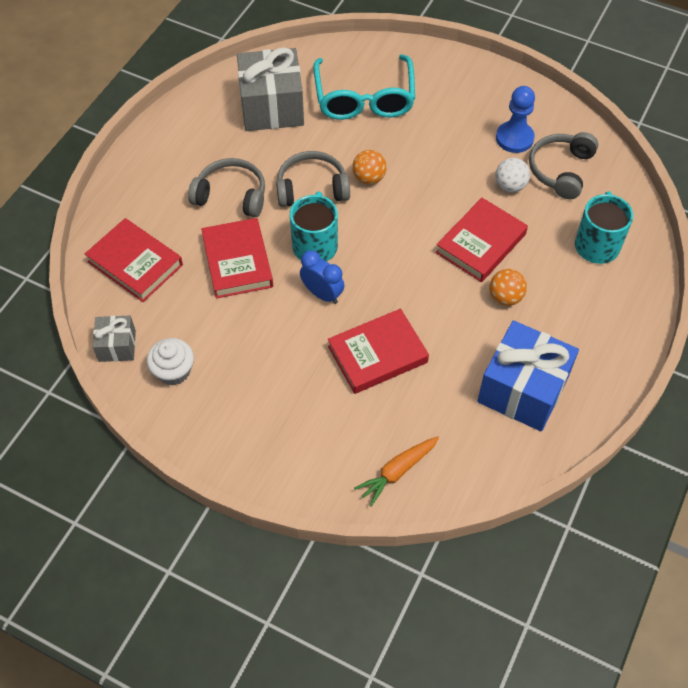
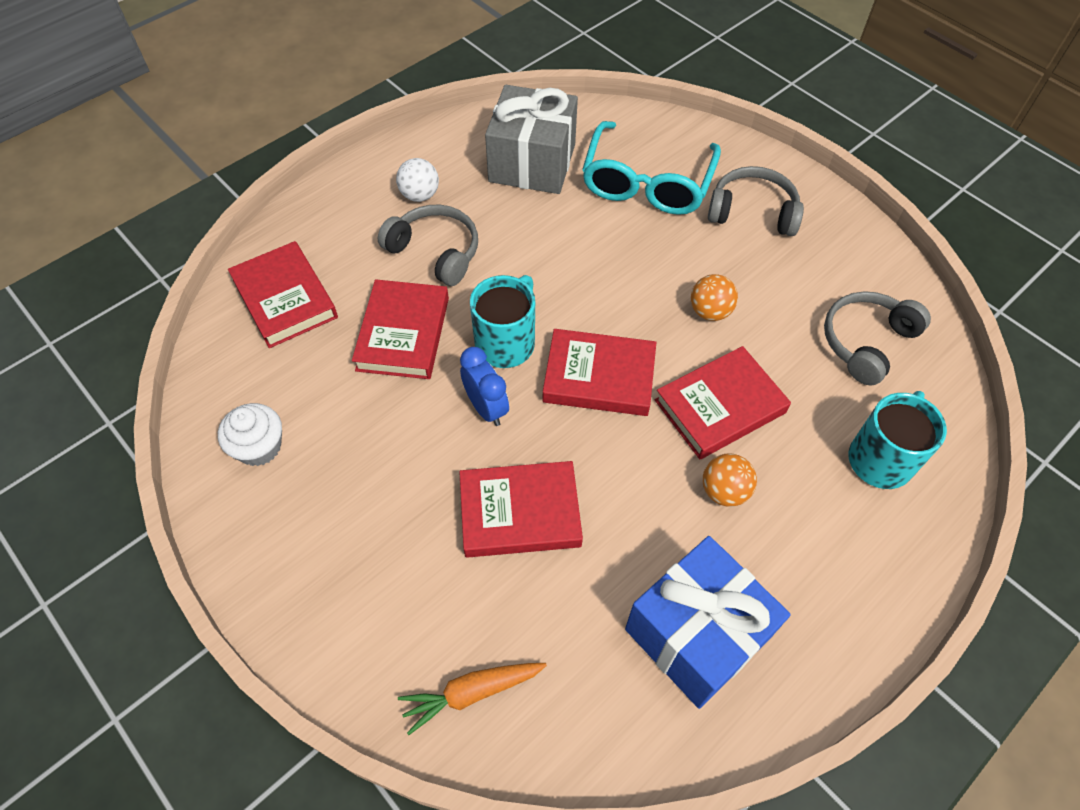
camera: 20 degrees right, 0 degrees up
grey gift [93,315,136,362] -> none
grey headphones [276,151,350,207] -> grey headphones moved to [708,166,804,236]
orange ball [352,150,387,185] -> orange ball moved to [691,274,738,321]
white ball [495,158,530,193] -> white ball moved to [396,158,439,202]
blue pawn [496,86,535,153] -> none
none -> red book [543,329,656,416]

